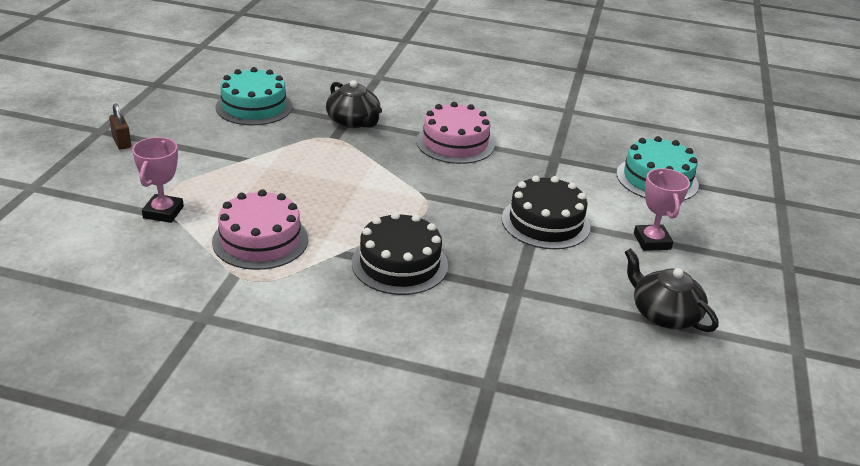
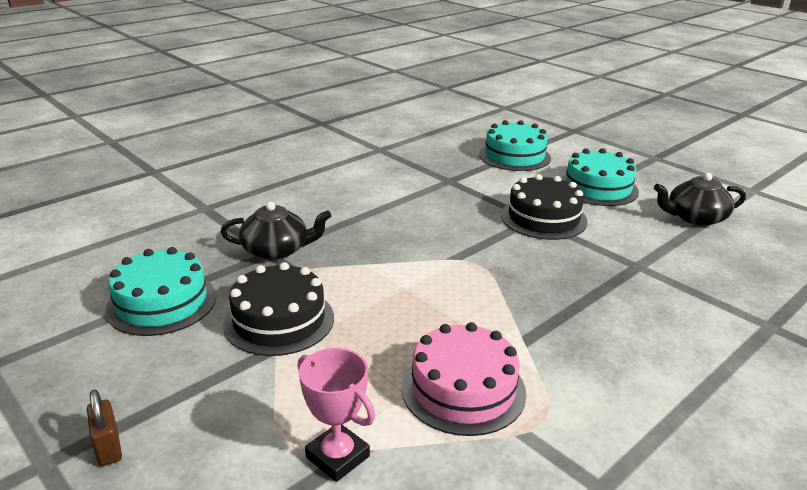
camera: 55 degrees left, 5 degrees down
brown padlock [109,103,131,150] -> brown padlock turned 60 degrees clockwise [87,389,122,466]
black cake [352,212,448,295] -> black cake moved to [223,262,334,356]
pink cake [416,102,495,164] -> none
pink trophy [634,168,690,251] -> turquoise cake [561,148,639,206]

